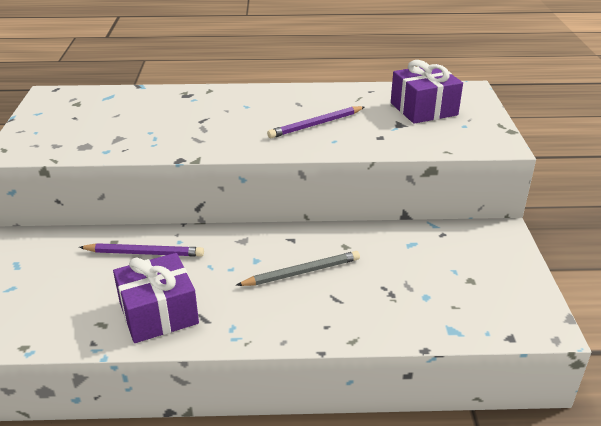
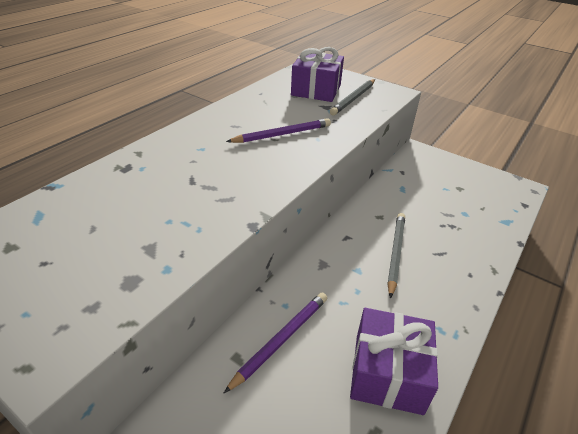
camera: 55 degrees left, 5 degrees up
purple pencil [267,106,365,138] -> purple pencil turned 120 degrees counterclockwise [226,118,331,143]
none -> grey pencil [330,79,375,115]

